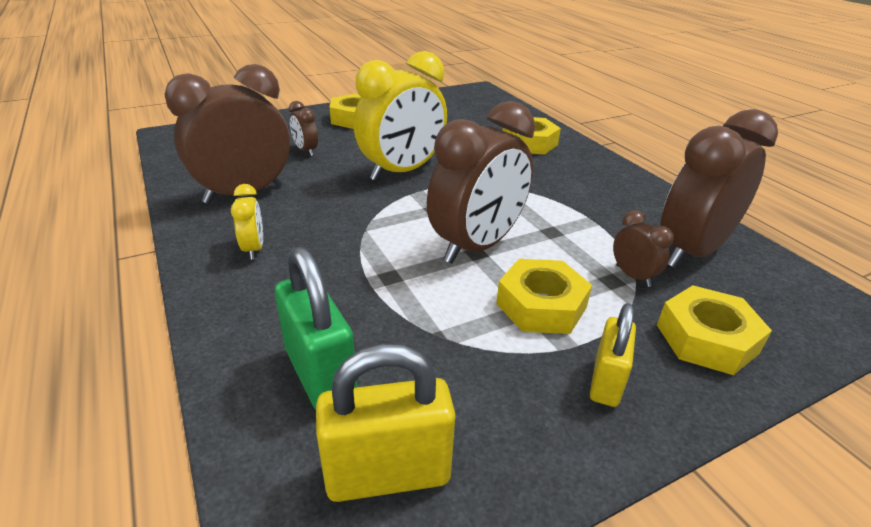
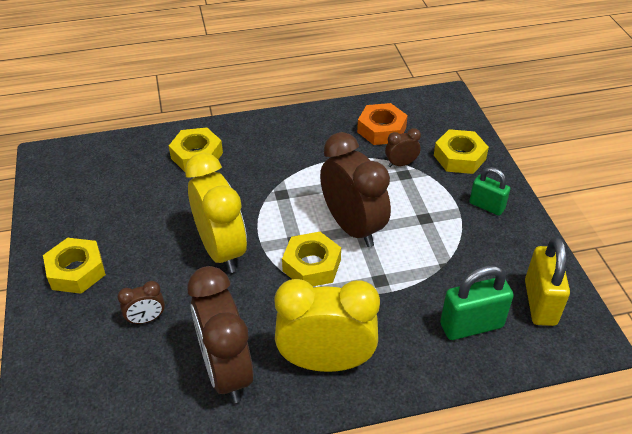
camera: 75 degrees left, 10 degrees up
yellow clock [231,184,263,260] -> yellow clock [275,279,380,372], size x2.23
yellow nut [496,259,592,334] -> yellow nut moved to [282,232,341,286]
yellow padlock [590,303,636,407] -> green padlock [469,167,510,216]
brown clock [660,109,778,268] -> orange nut [357,103,408,145]

